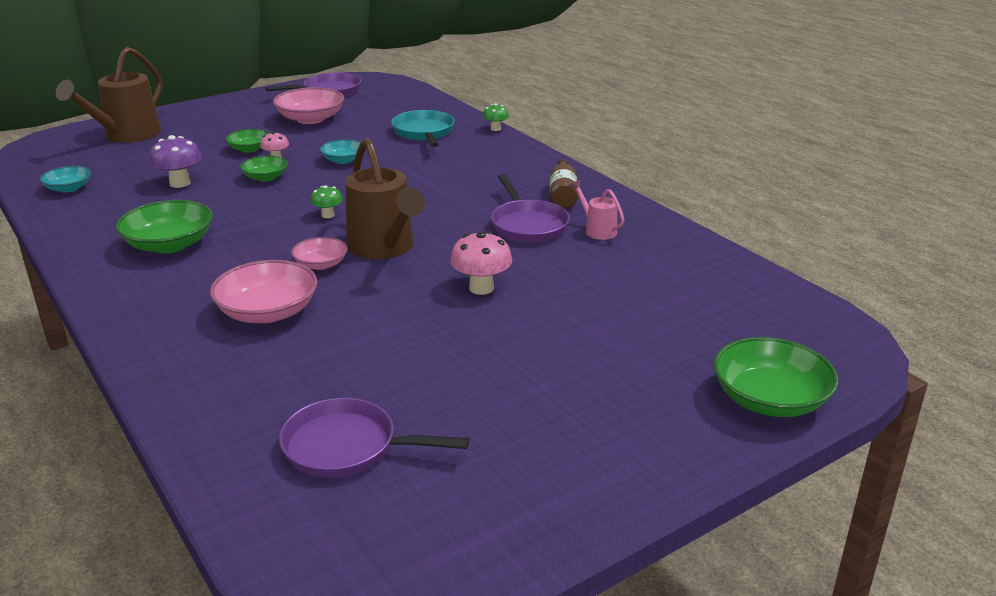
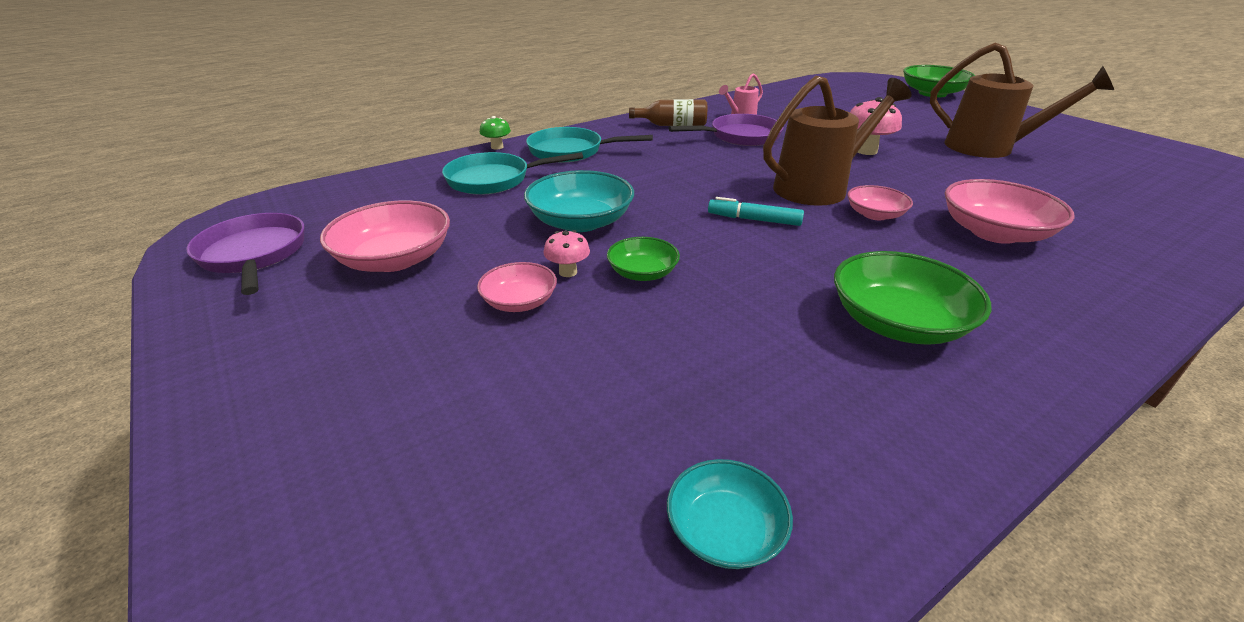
camera: 90 degrees left, 5 degrees up
brown watering can [56,47,163,143] -> brown watering can moved to [930,43,1114,158]
purple mushroom [149,135,202,188] -> none
green bowl [226,129,270,153] -> pink bowl [477,262,557,312]
purple pan [279,398,469,478] -> none
green mushroom [310,185,343,218] -> turquoise marker [708,197,804,226]
turquoise bowl [320,139,361,164] -> turquoise bowl [524,170,634,232], size x1.72
none -> turquoise pan [526,127,653,162]

